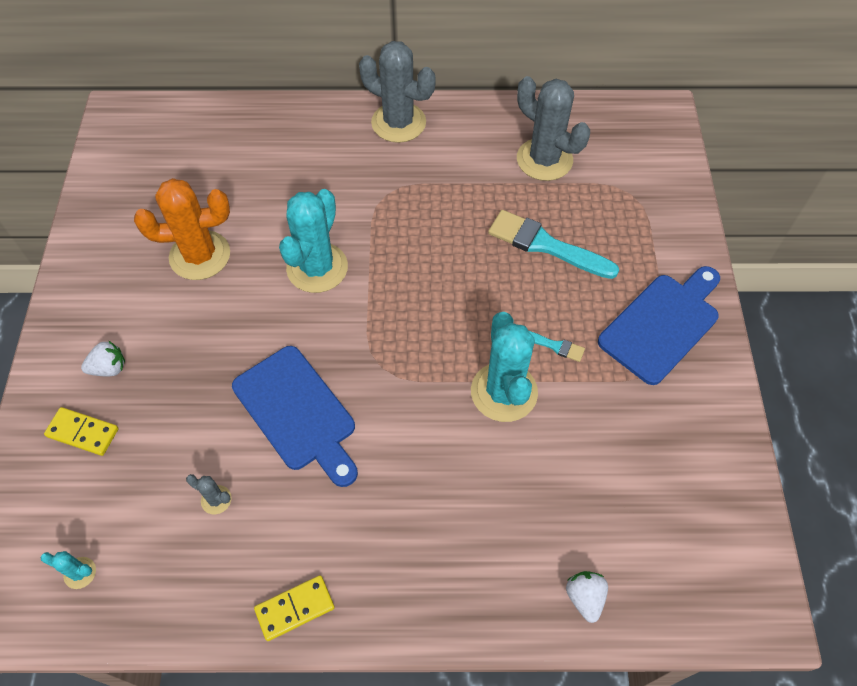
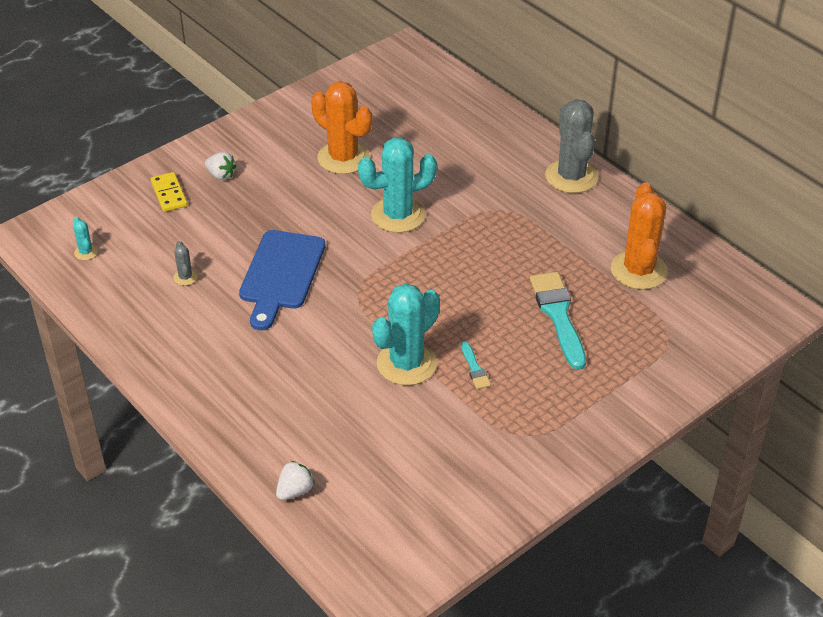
camera: 50 degrees right, 15 degrees down
yellow domino [254,575,335,641] -> none
grey cactus [517,76,590,181] -> orange cactus [611,183,668,290]
blue cutting board [598,266,720,385] -> none

